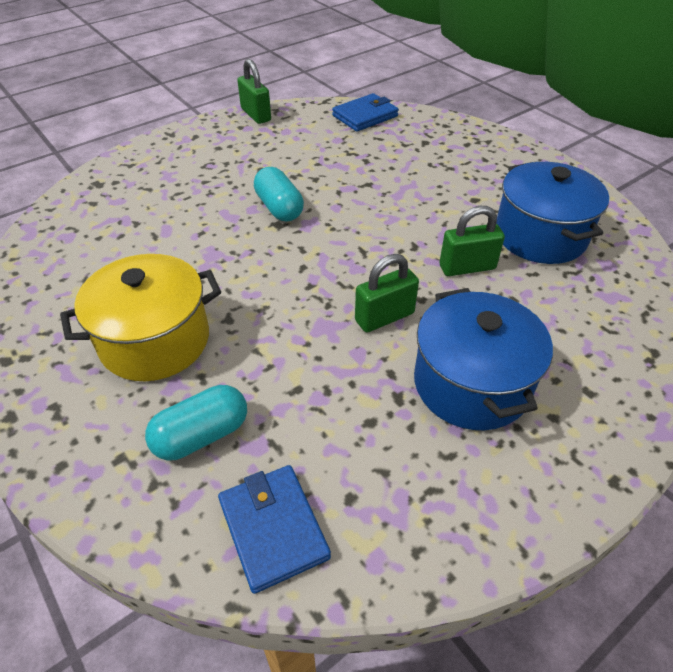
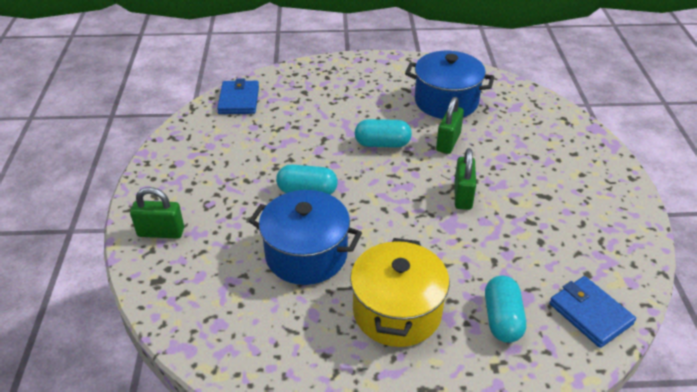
camera: 55 degrees left, 5 degrees down
blue wallet [218,465,331,594] -> blue wallet turned 45 degrees clockwise [549,276,636,348]
green padlock [237,59,271,124] -> green padlock moved to [130,187,184,239]
blue pot [414,288,553,430] -> blue pot moved to [249,190,362,285]
none -> turquoise capsule [355,119,412,148]

